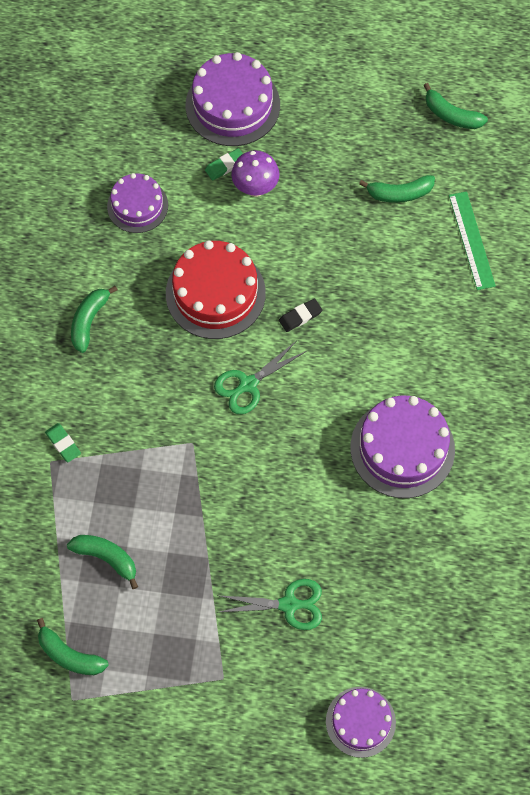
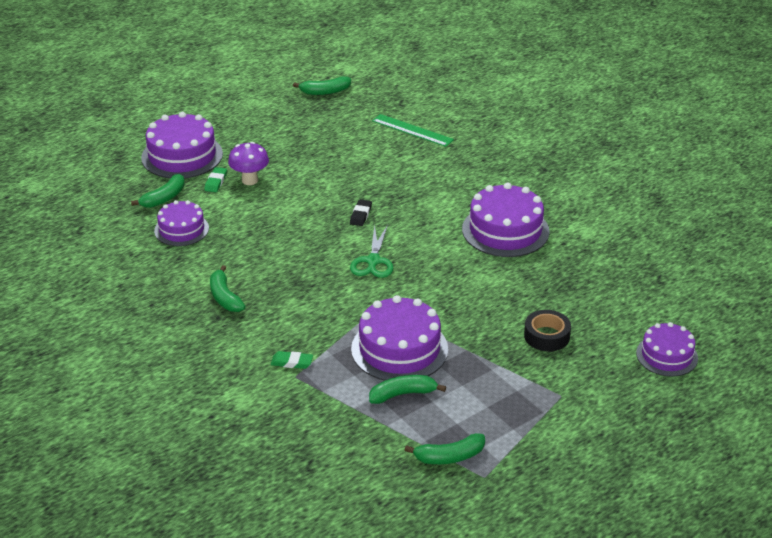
camera: 45 degrees left, 30 degrees down
red cake [166,240,266,339] -> none
green scissors [217,579,322,630] -> black tape [524,310,571,352]
green banana [359,175,435,203] -> green banana moved to [131,174,185,208]
none -> purple cake [351,295,448,381]

